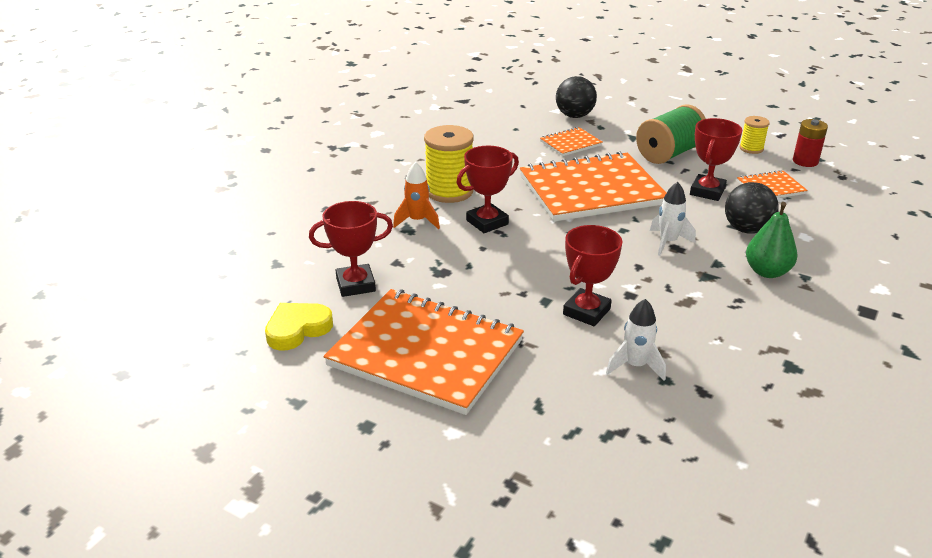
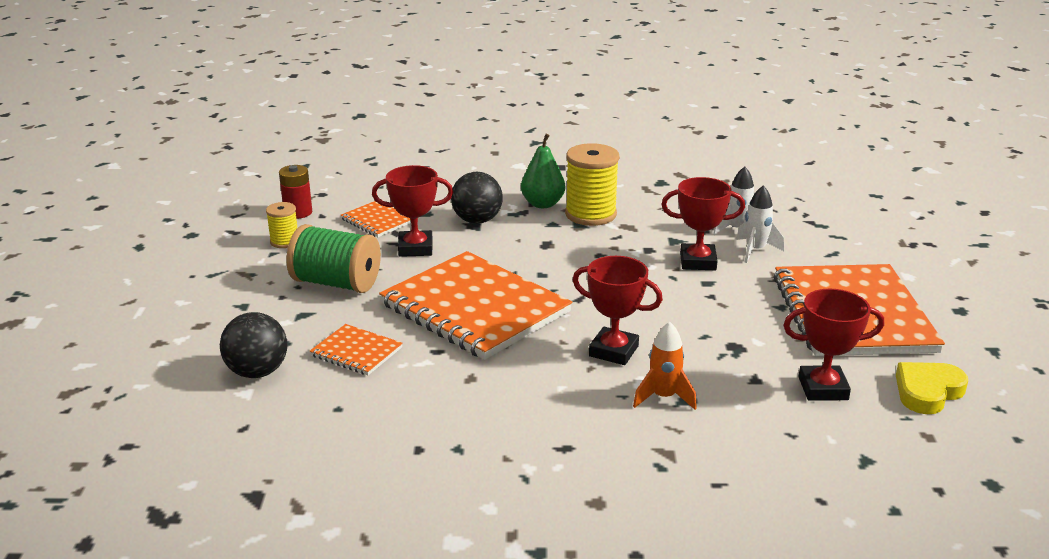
camera: 120 degrees left, 5 degrees down
yellow heart [265,303,333,351] -> yellow heart turned 120 degrees clockwise [896,362,968,414]
red trophy [309,201,393,297] -> red trophy turned 45 degrees counterclockwise [783,289,884,401]
yellow spool [424,125,474,203] -> yellow spool moved to [565,143,620,226]
white rocket [650,182,696,256] -> white rocket moved to [736,185,784,263]

